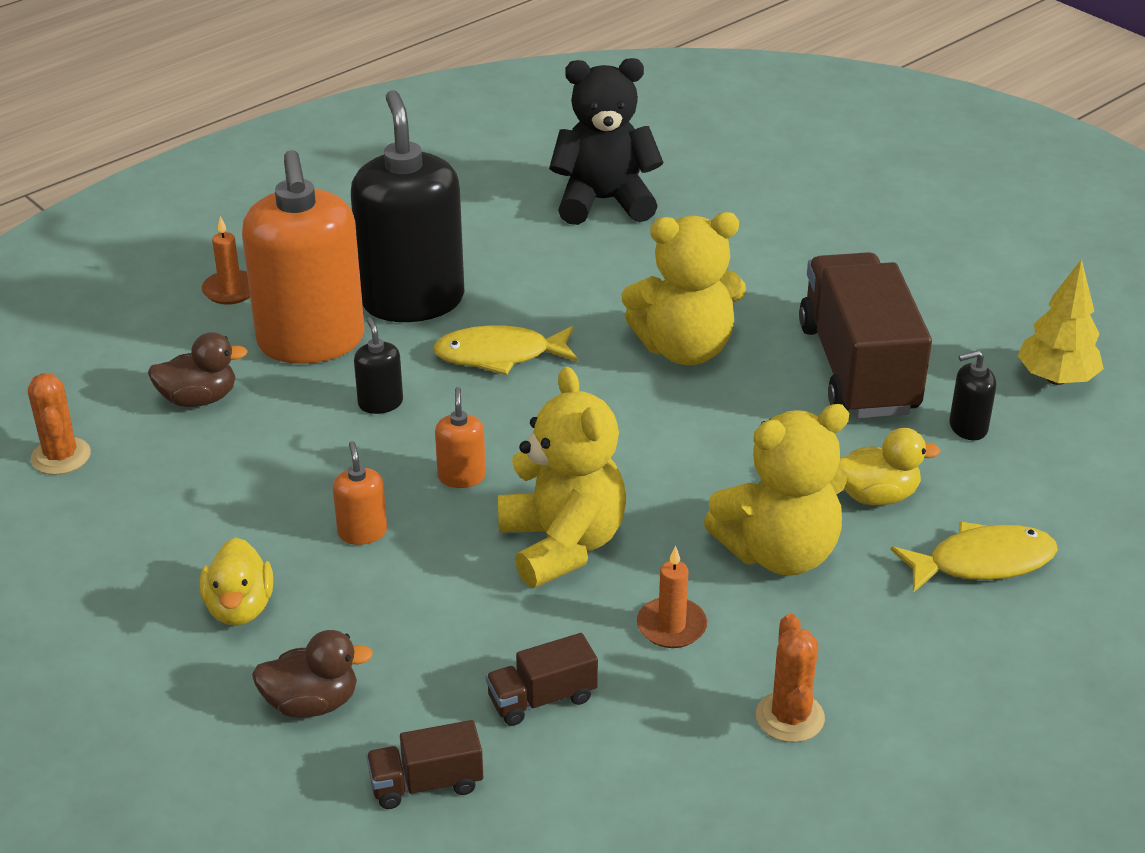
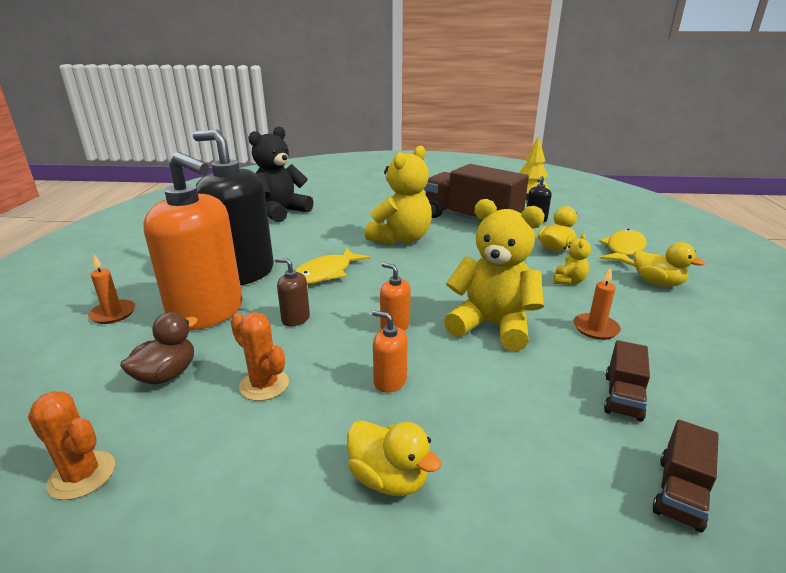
camera: 45 degrees left, 10 degrees down
brown duck [252,630,373,718] -> none
black soap dispenser [354,317,403,414] -> brown soap dispenser [275,258,310,327]
yellow teddy bear [704,404,849,576] -> yellow teddy bear [553,233,591,285], size x0.45
orange cactus [756,613,825,742] -> orange cactus moved to [230,312,289,401]
none -> yellow duck [634,242,705,287]

